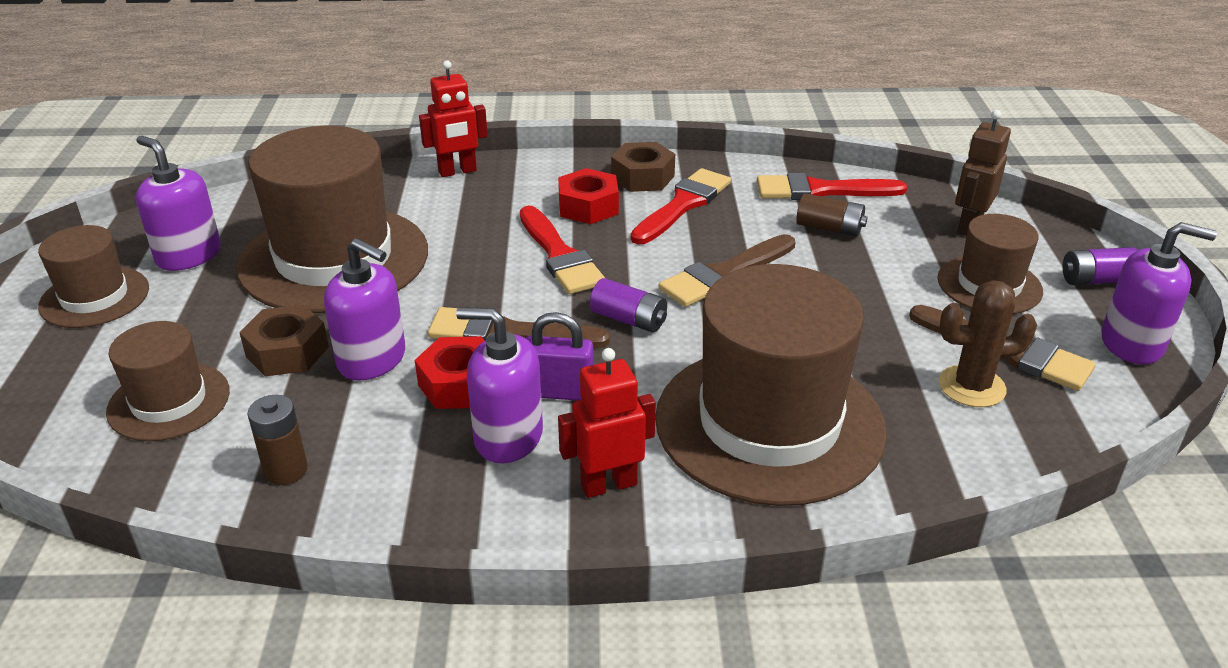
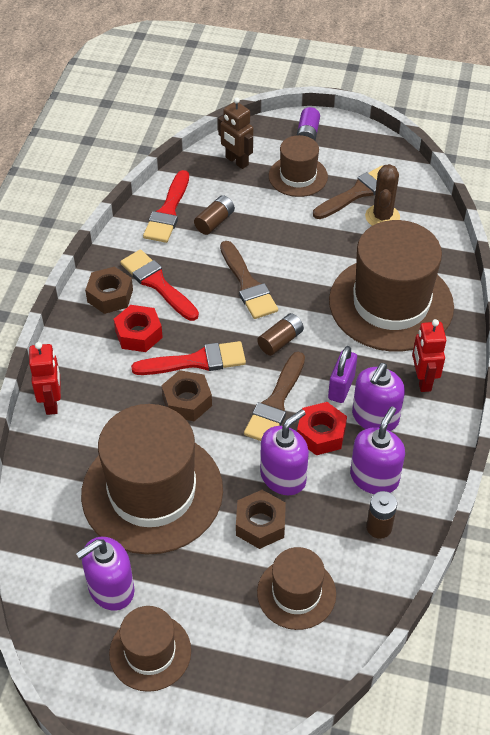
camera: 75 degrees left, 15 degrees up
purple battery [590,278,667,332] -> brown battery [257,313,304,356]
purple soap dispenser [1101,222,1217,364] -> purple soap dispenser moved to [350,406,405,494]
none -> brown nut [161,370,212,421]

